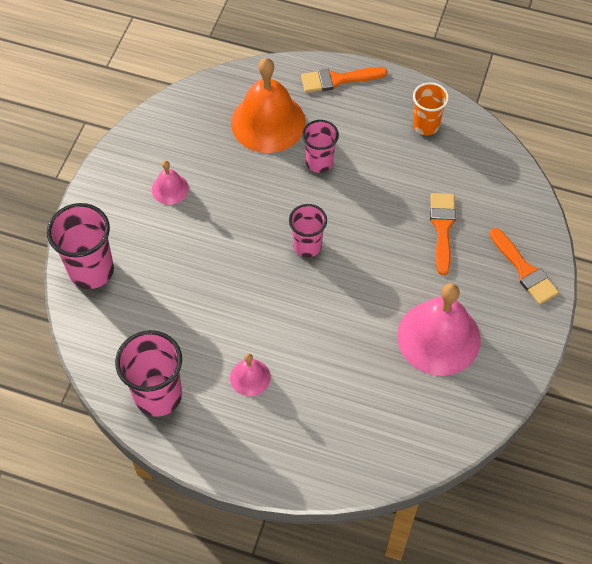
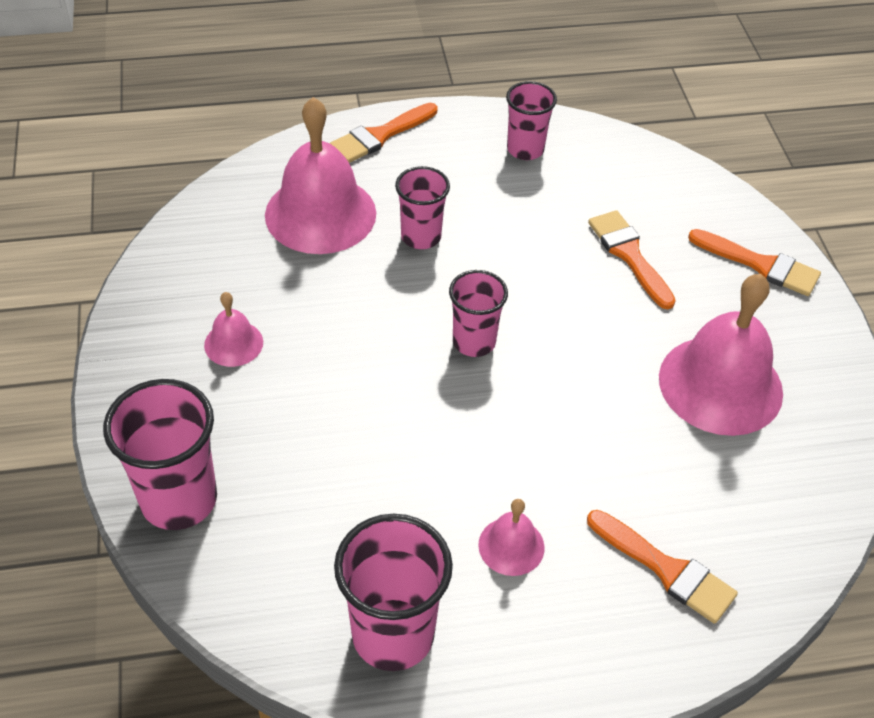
camera: 30 degrees left, 10 degrees down
orange bell [231,58,306,153] -> pink bell [265,97,376,254]
orange cup [413,82,449,135] -> pink cup [506,81,557,160]
none -> orange brush [587,510,738,624]

